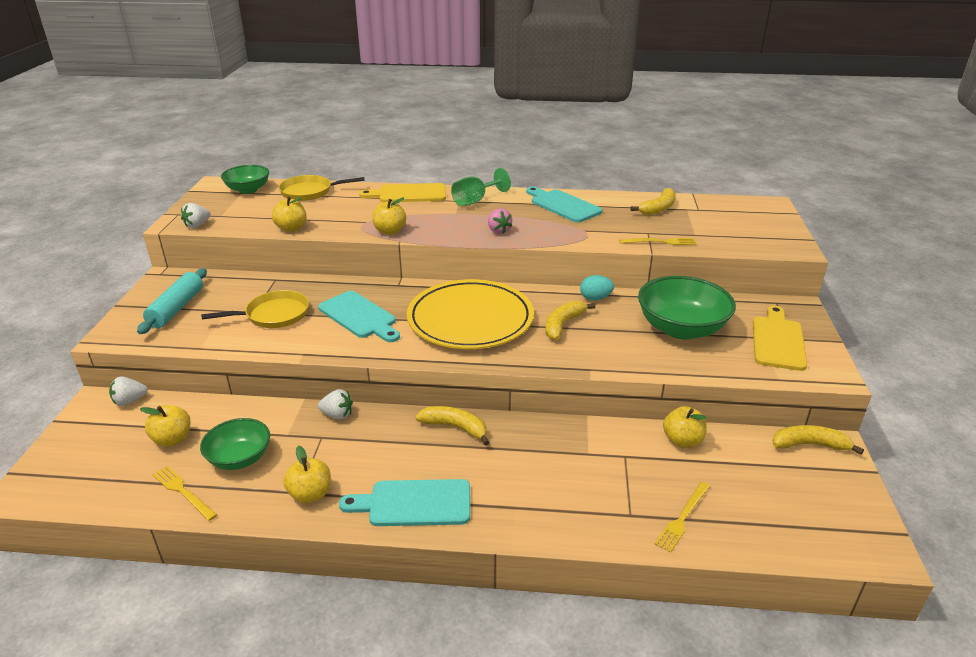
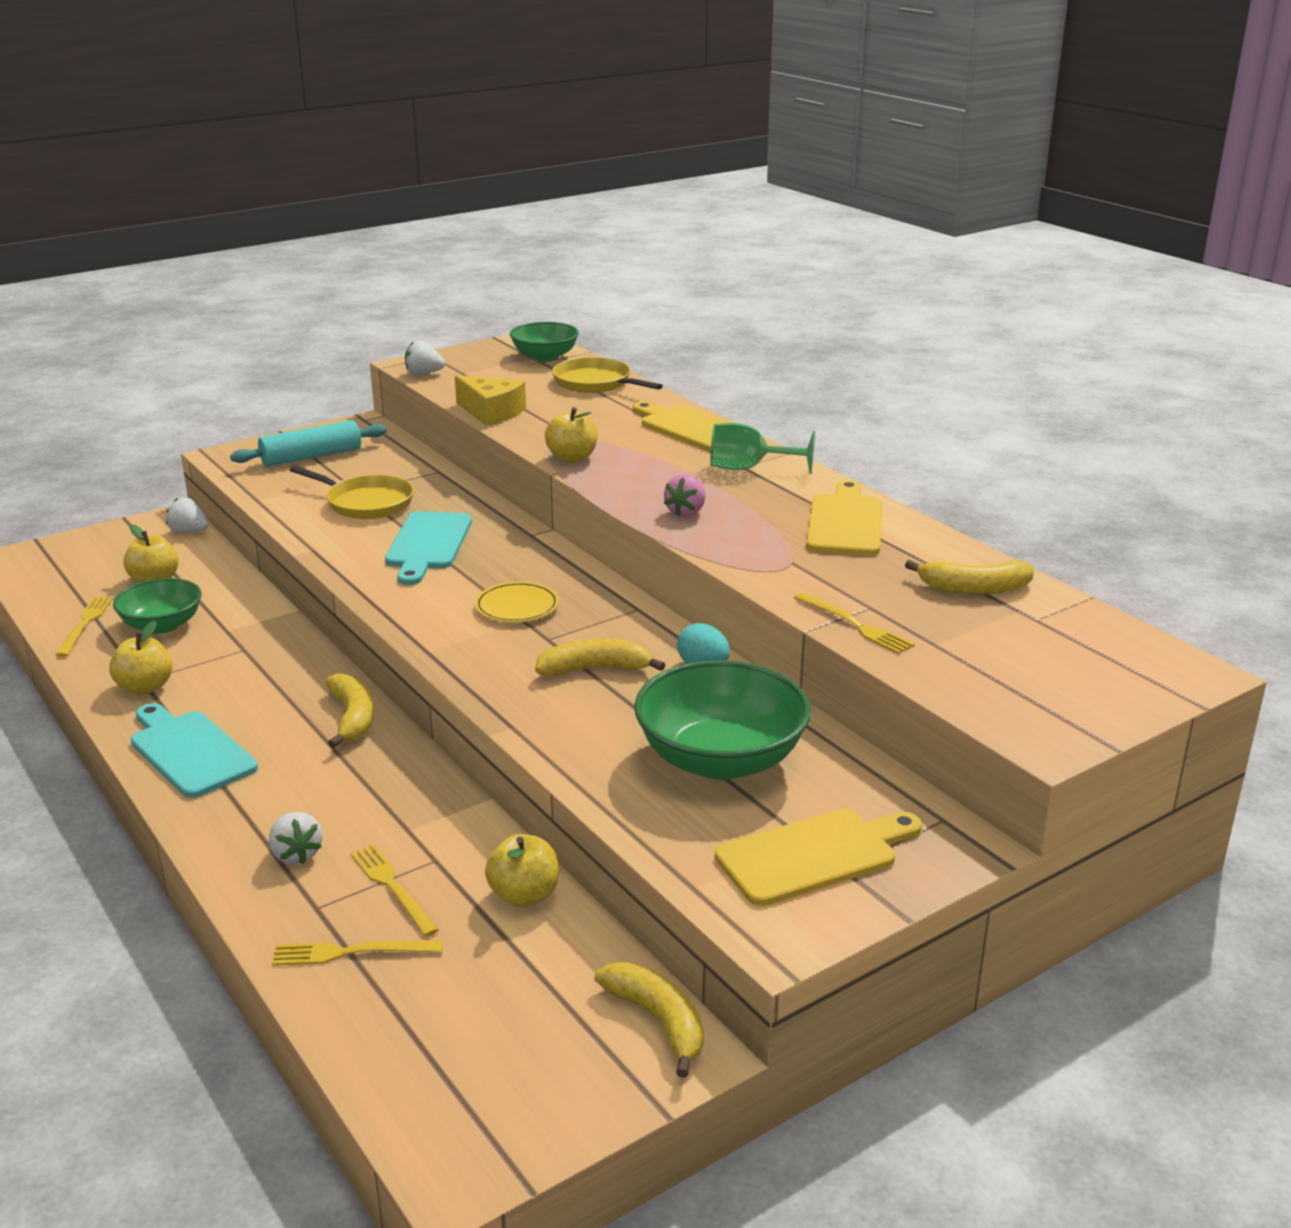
camera: 50 degrees right, 5 degrees down
yellow apple [272,196,307,232] -> yellow cheese [455,375,526,426]
white strawberry [318,389,353,420] -> white strawberry moved to [269,812,322,864]
yellow plate [407,279,534,349] -> yellow plate [475,581,559,622], size x0.42
turquoise cutting board [526,187,602,223] -> yellow cutting board [806,480,882,556]
none -> yellow fork [350,844,439,937]

